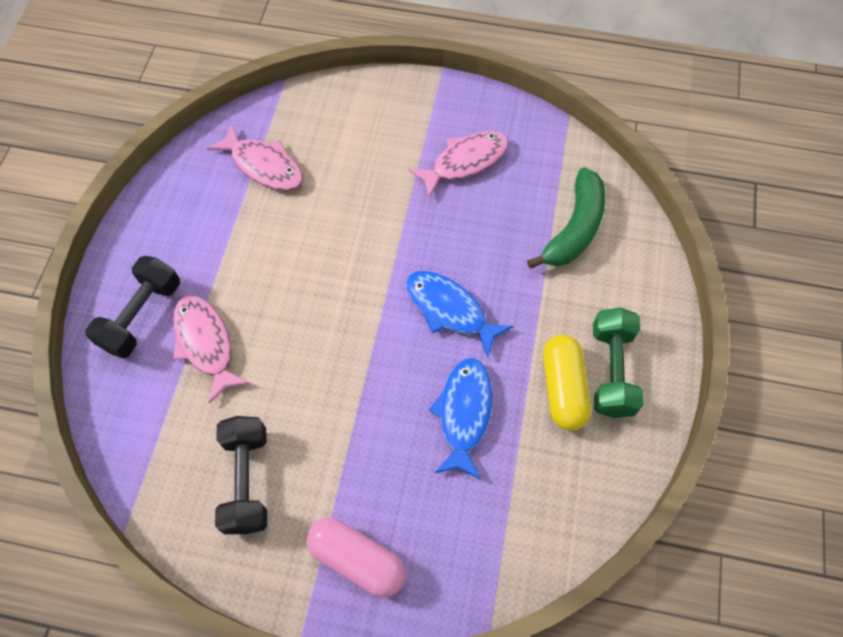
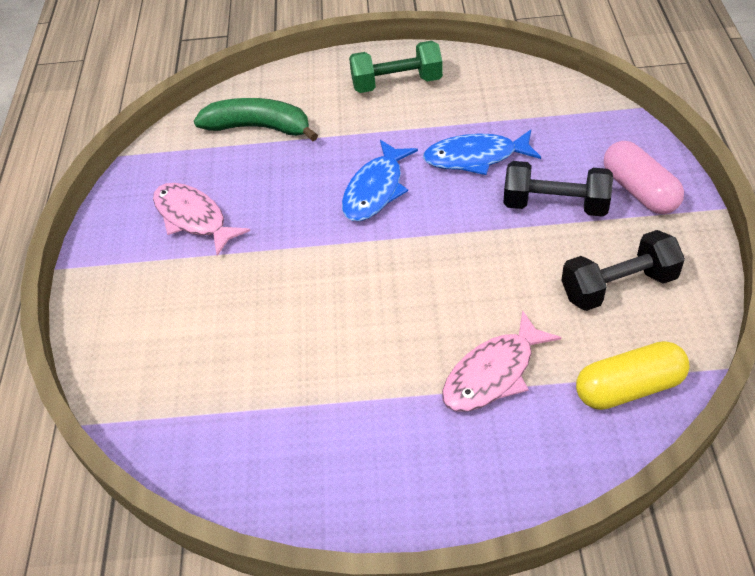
camera: 100 degrees left, 15 degrees down
black dumbbell [85,256,180,358] -> black dumbbell moved to [503,161,613,217]
pink fish [207,124,303,191] -> none
pink capsule [306,518,406,598] -> pink capsule turned 45 degrees counterclockwise [604,141,684,214]
yellow capsule [543,335,591,431] -> yellow capsule moved to [576,341,690,410]

